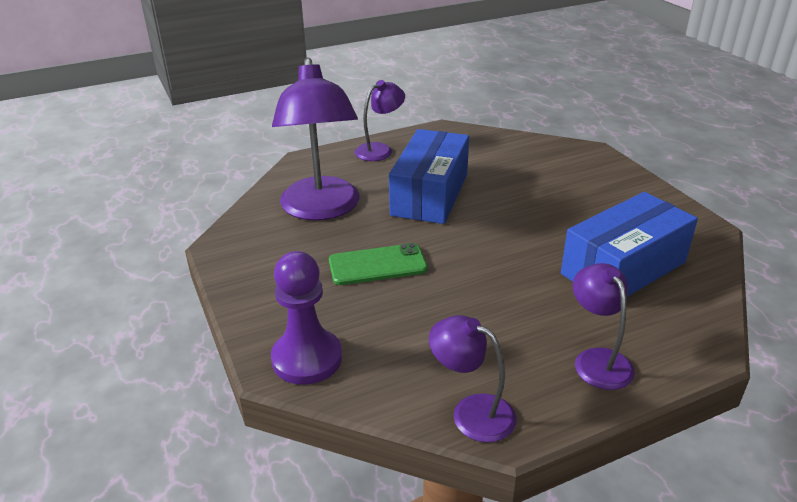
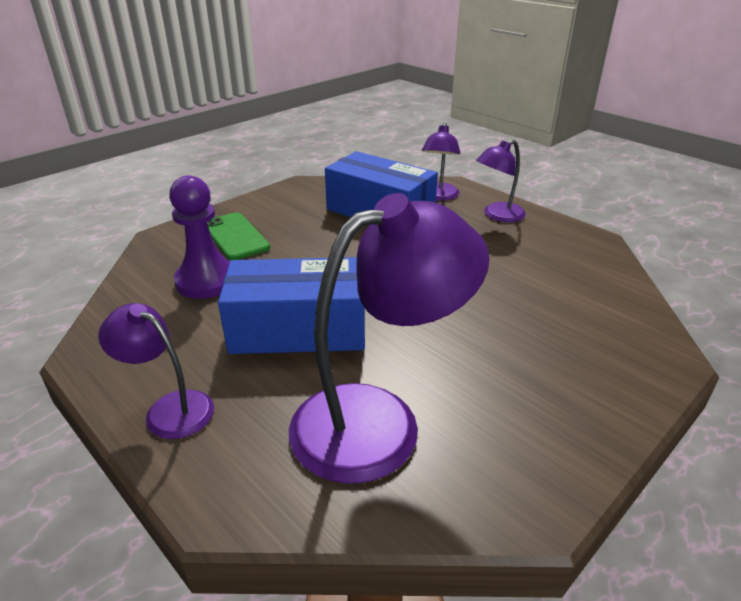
camera: 110 degrees left, 0 degrees up
purple pawn [271,251,342,385] -> purple pawn moved to [169,175,230,299]
green phone [329,243,427,285] -> green phone moved to [207,212,270,260]
purple lamp [429,315,517,442] -> purple lamp moved to [422,123,461,201]

